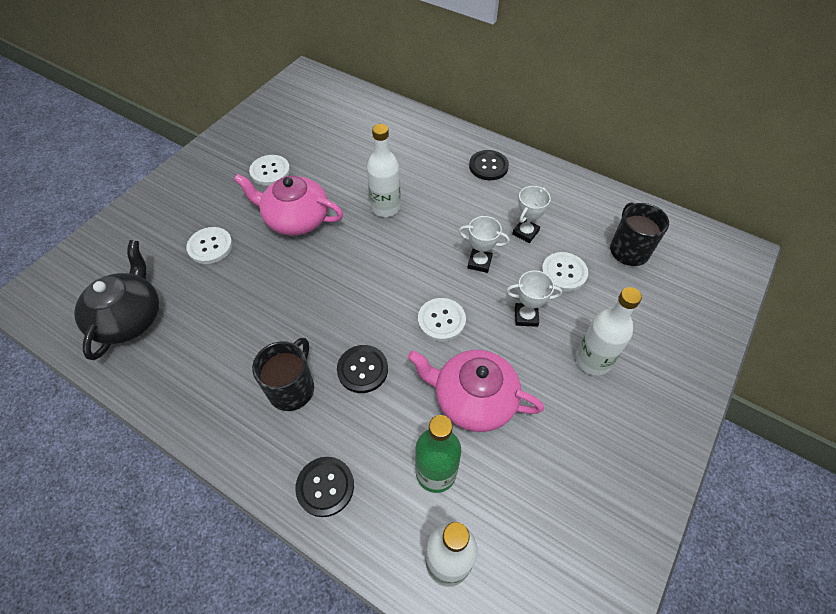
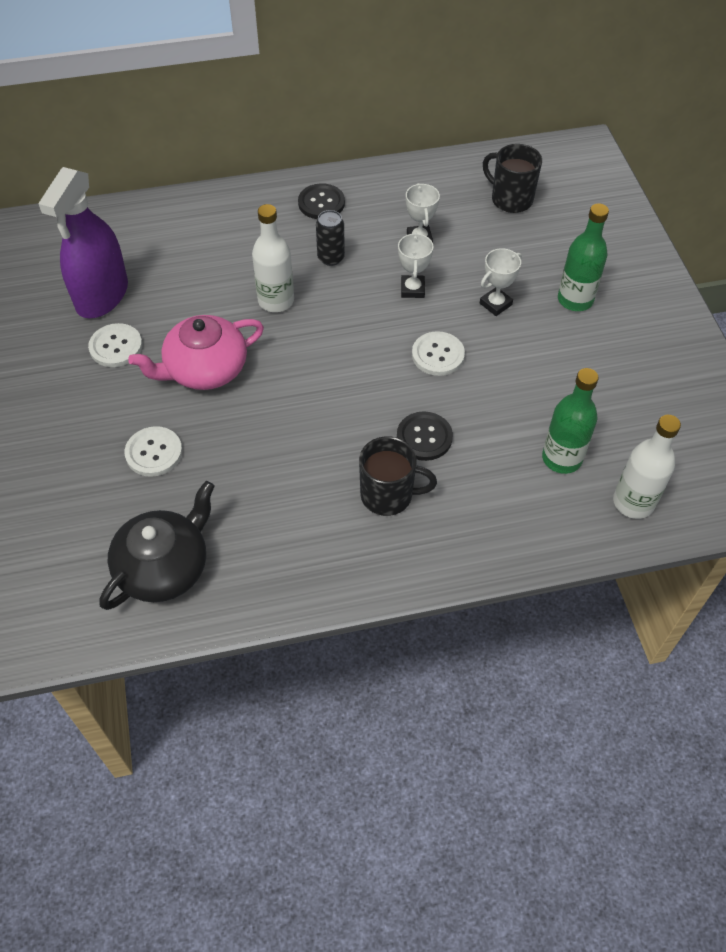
camera: 45 degrees left, 0 degrees up
black teapot [74,240,159,360] -> black teapot turned 75 degrees clockwise [99,481,215,610]
black mug [252,338,314,411] -> black mug turned 120 degrees clockwise [359,436,437,516]
black button [295,457,354,517] -> none
pink teapot [408,350,544,432] -> none
white trophy [459,216,510,273] -> white trophy turned 60 degrees counterclockwise [398,232,434,298]
white button [541,252,588,291] -> none
white bottle [575,287,642,376] -> green bottle [558,203,609,311]
none -> purple spray bottle [38,167,128,318]
none -> black can [316,210,345,266]

